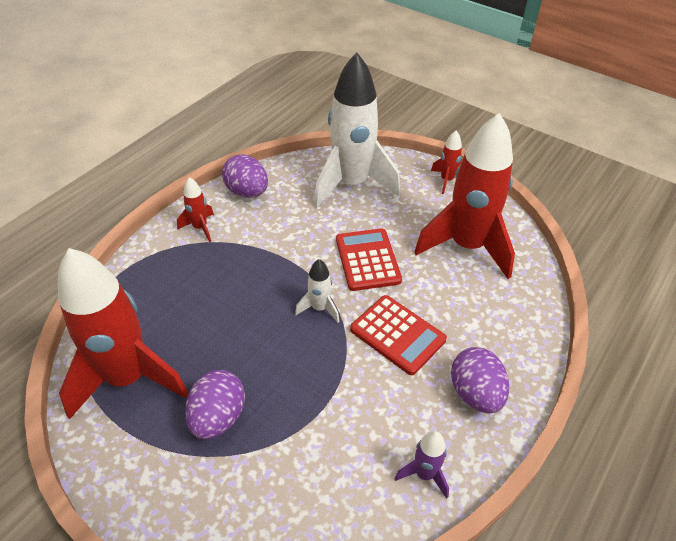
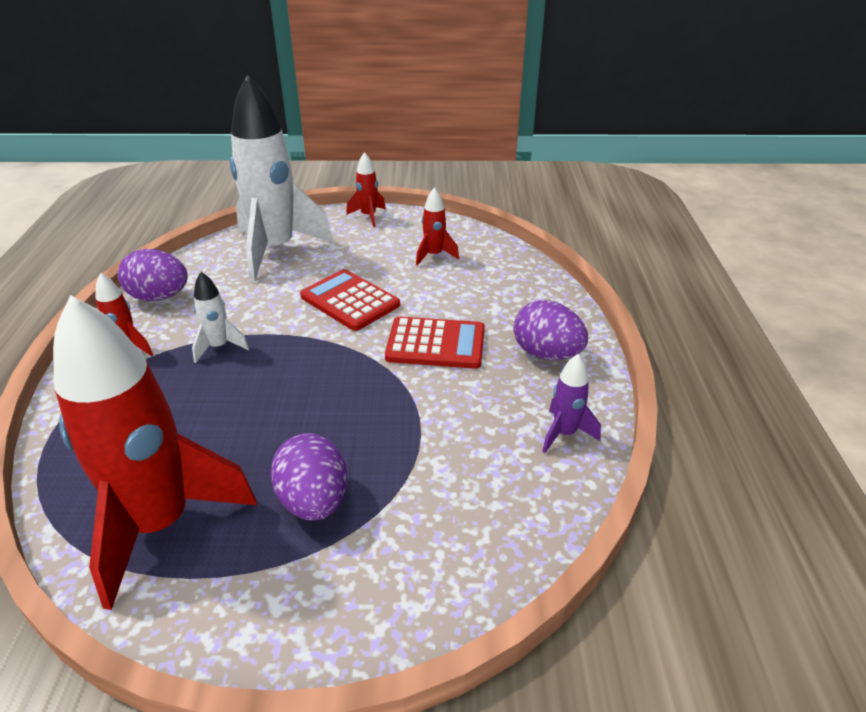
camera: 35 degrees left, 10 degrees down
white rocket [295,259,339,323] -> white rocket moved to [192,272,249,363]
red rocket [414,113,515,279] -> red rocket [416,187,459,266], size x0.43

